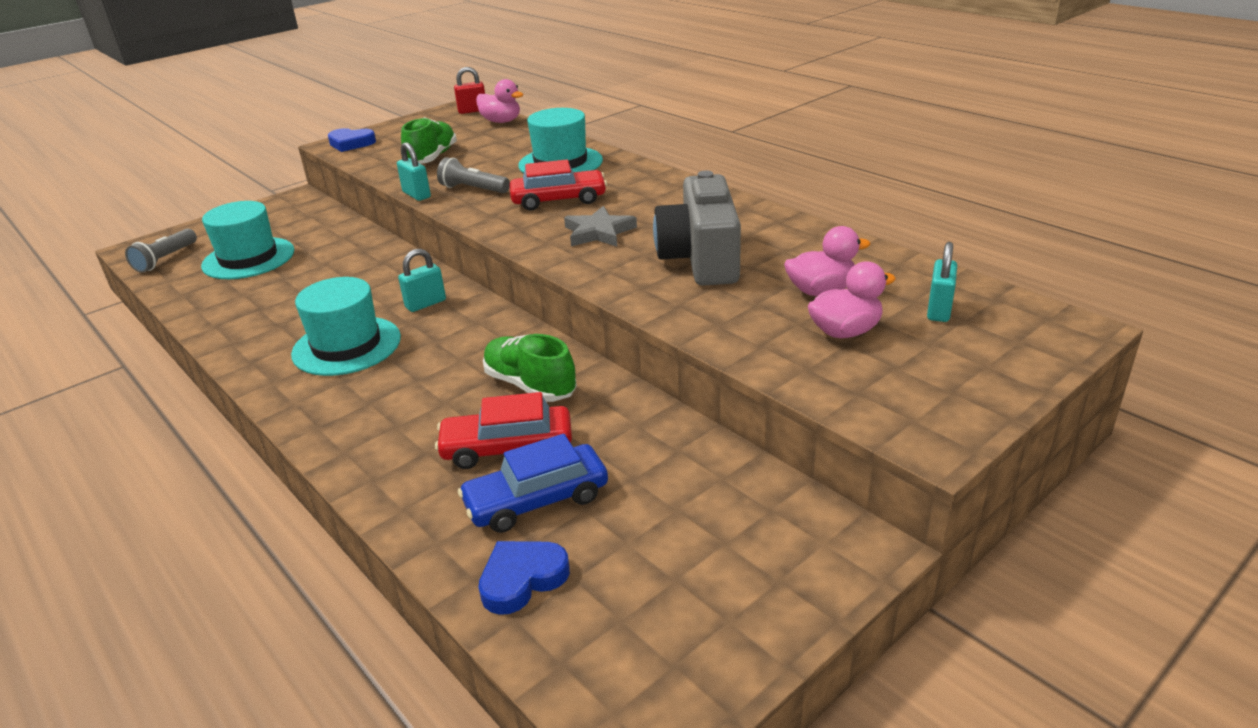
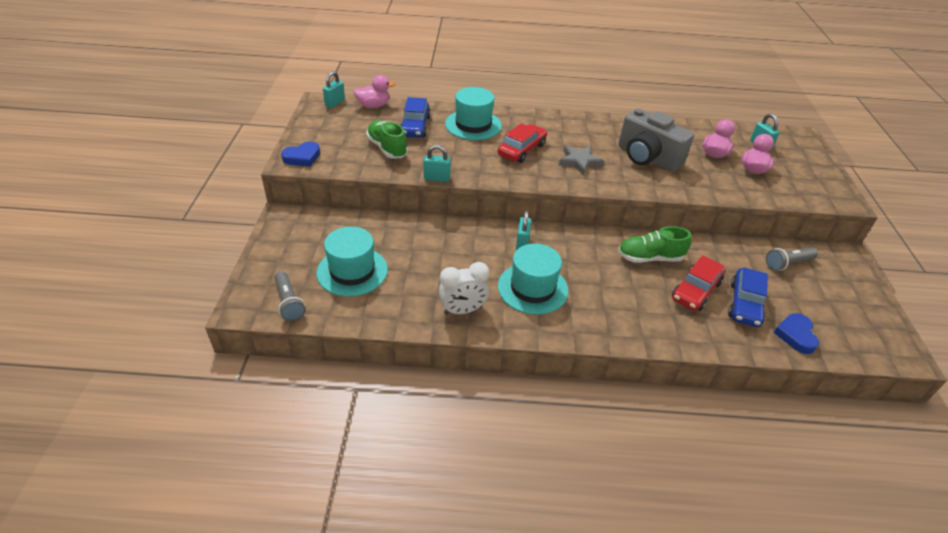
camera: 50 degrees left, 10 degrees up
grey flashlight [437,157,510,193] -> grey flashlight moved to [766,247,818,271]
red padlock [454,67,485,114] -> turquoise padlock [323,71,345,108]
none -> blue car [400,97,431,138]
none -> white clock [439,262,490,315]

